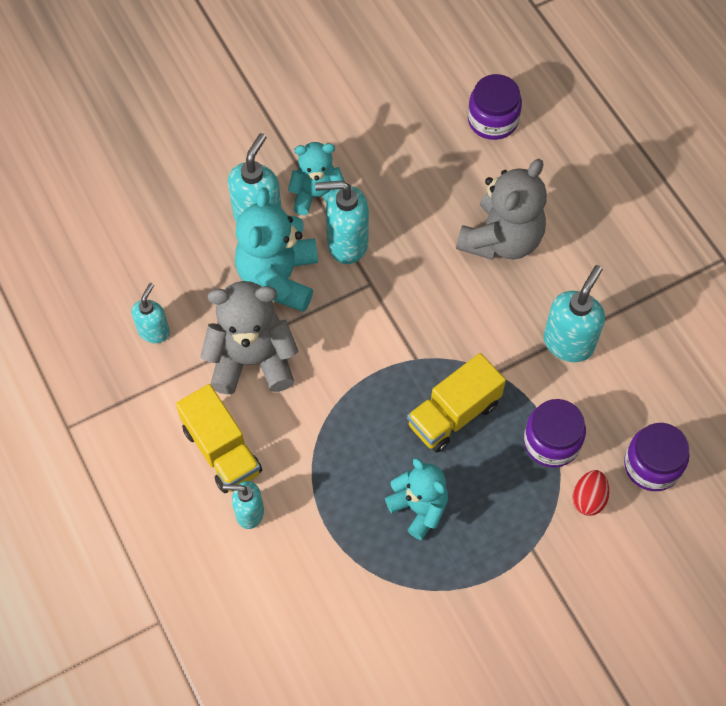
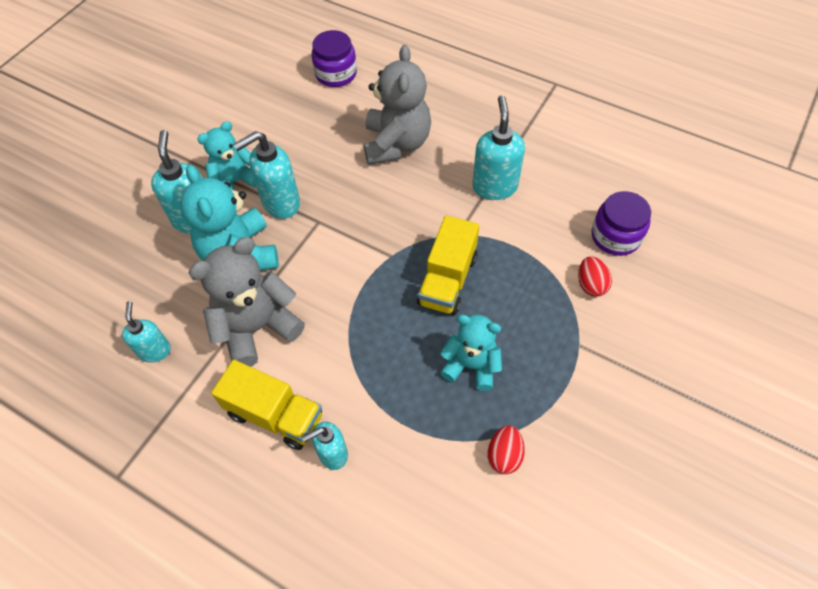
camera: 30 degrees left, 5 degrees down
purple jar [524,399,586,468] -> none
none -> red egg [487,425,525,474]

